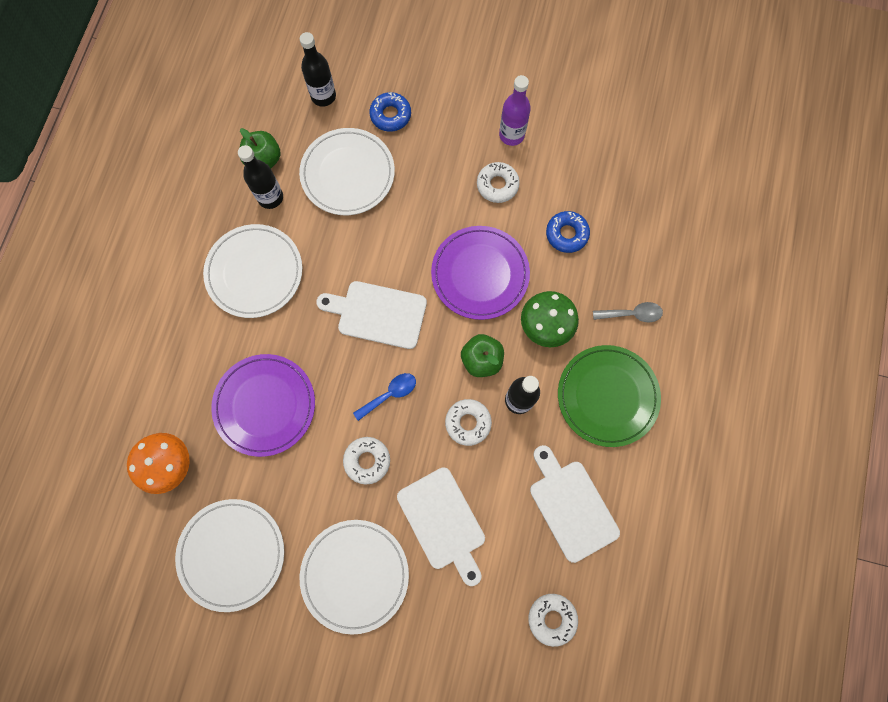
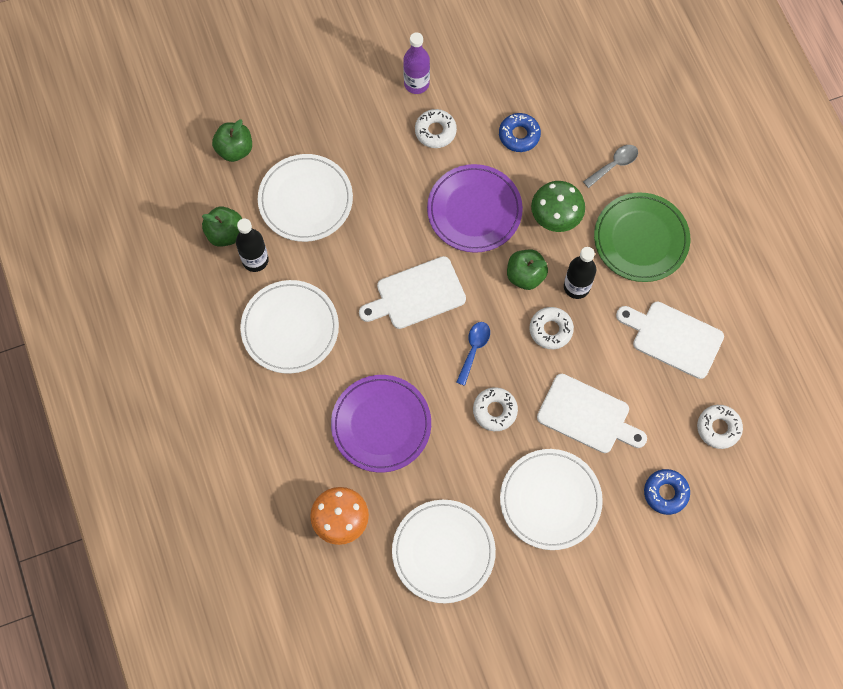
camera: 35 degrees left, 5 degrees down
black bottle [300,32,336,107] -> green apple [212,119,252,162]
blue donut [369,92,411,132] -> blue donut moved to [644,469,690,515]

